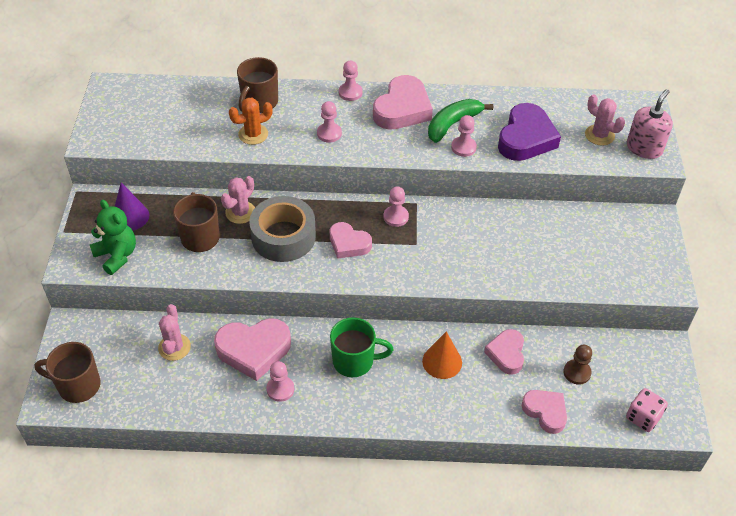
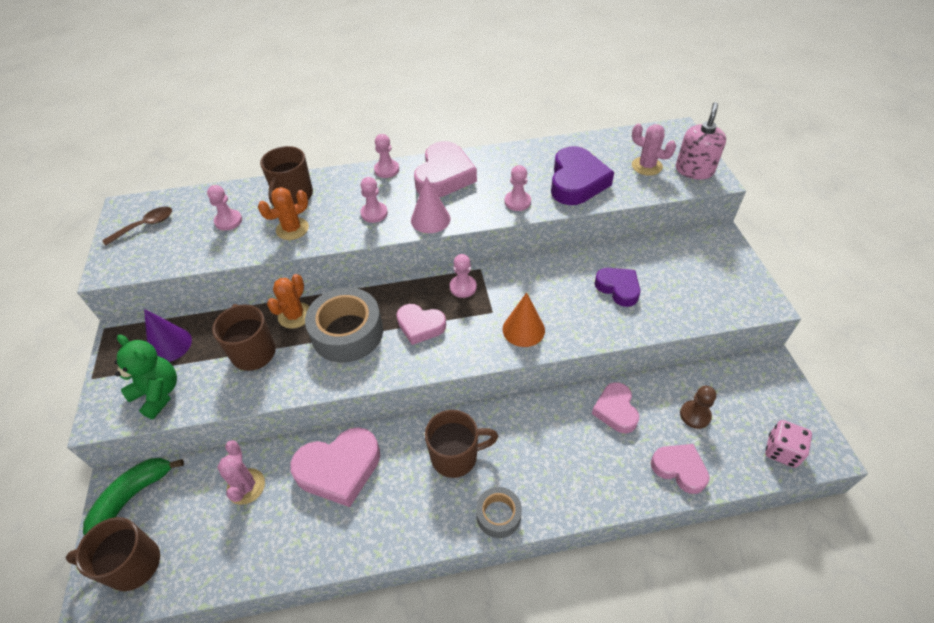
camera: 10 degrees left, 0 degrees up
pink cactus [221,176,255,224] -> orange cactus [267,274,309,329]
pink pawn [266,361,294,402] -> pink pawn moved to [207,185,242,231]
green mug [330,317,393,377] -> brown mug [425,410,498,478]
orange cone [422,331,462,379] -> orange cone moved to [503,292,545,347]
green banana [428,99,493,143] -> green banana moved to [83,458,184,536]
none -> brown spoon [102,207,172,246]
none -> pink cone [411,177,450,233]
none -> grey tape [476,487,522,538]
none -> purple heart [594,268,640,307]

